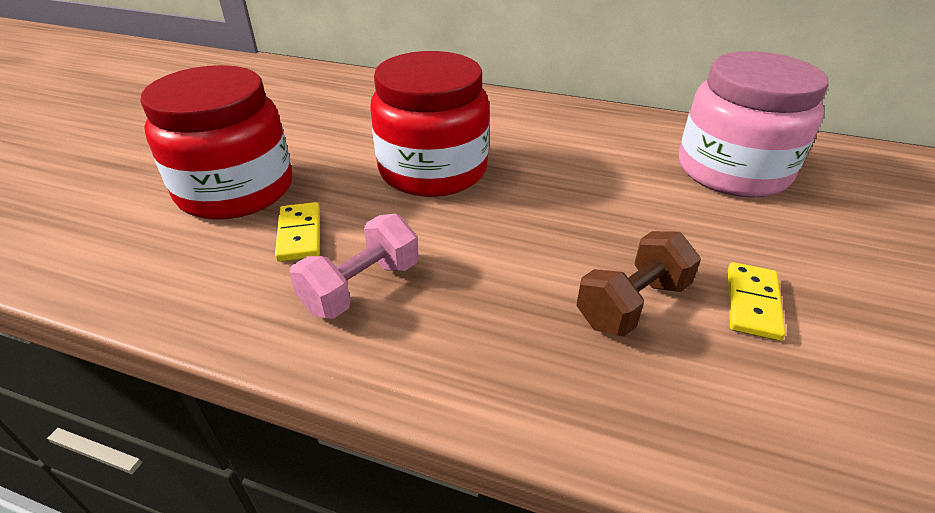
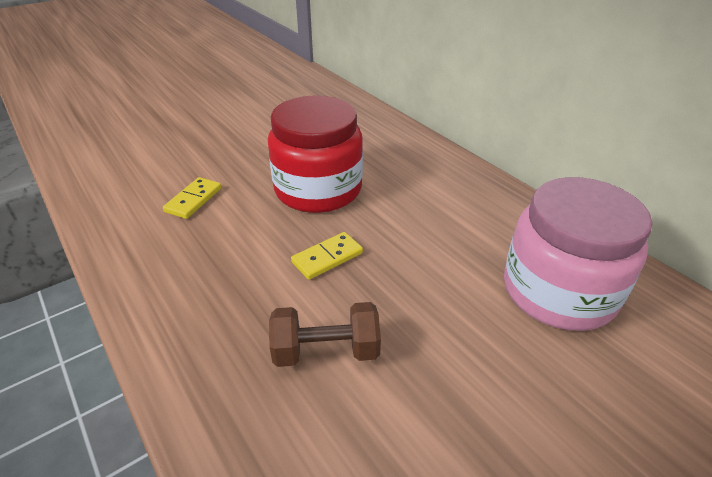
camera: 35 degrees right, 0 degrees up
red jar [140,65,292,220] -> none
pink dumbbell [289,214,418,319] -> none
yellow domino [728,262,786,341] -> yellow domino moved to [291,232,363,280]

